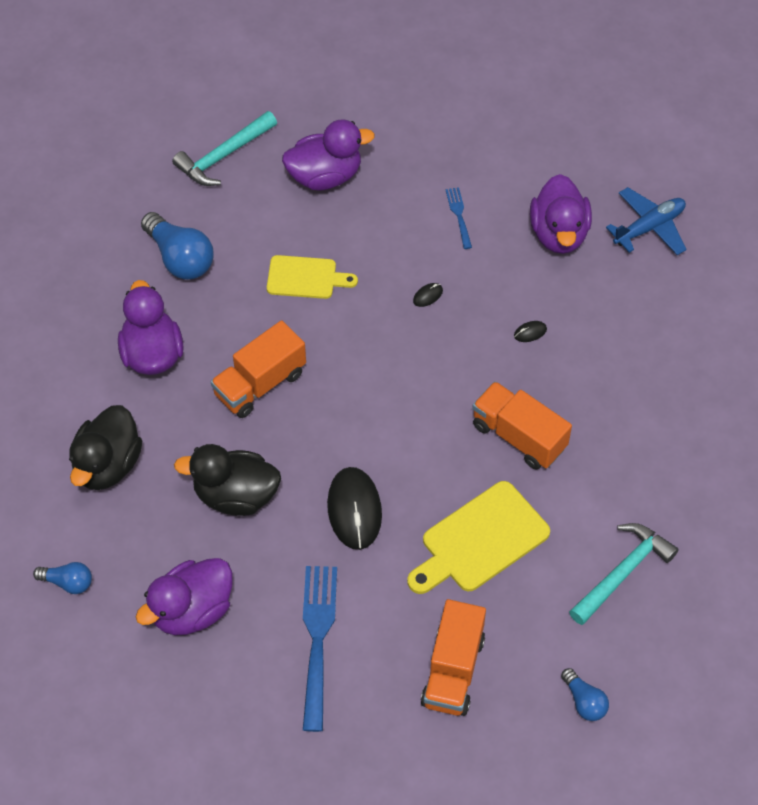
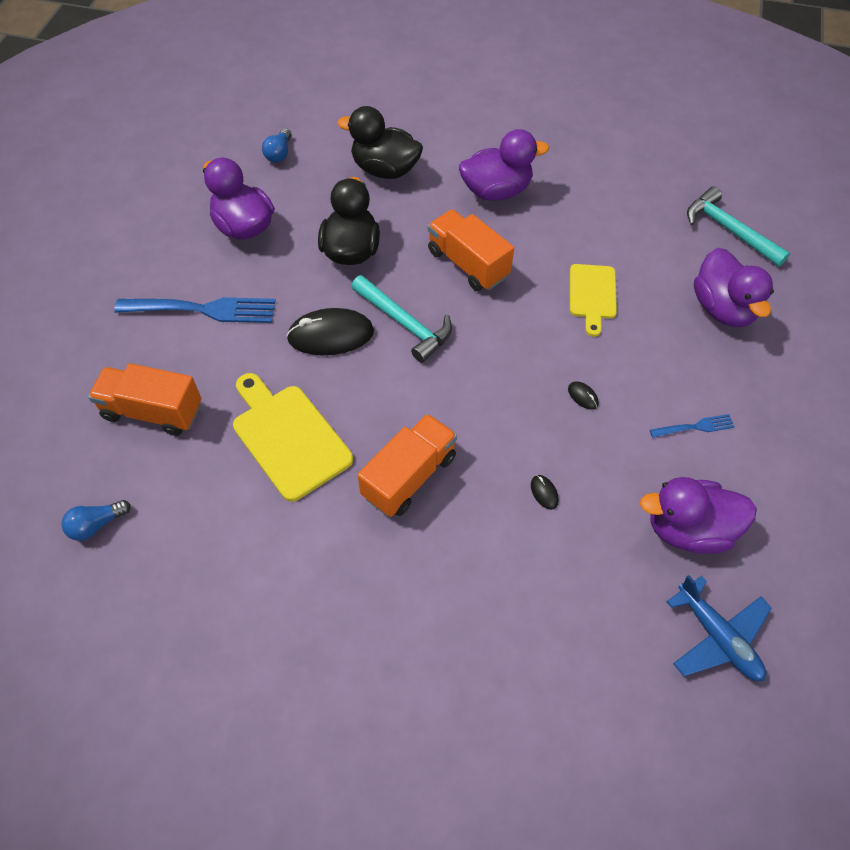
camera: 90 degrees right, 0 degrees up
blue light bulb [141,212,214,280] -> none
turquoise hammer [569,523,679,625] -> turquoise hammer moved to [351,275,452,363]

